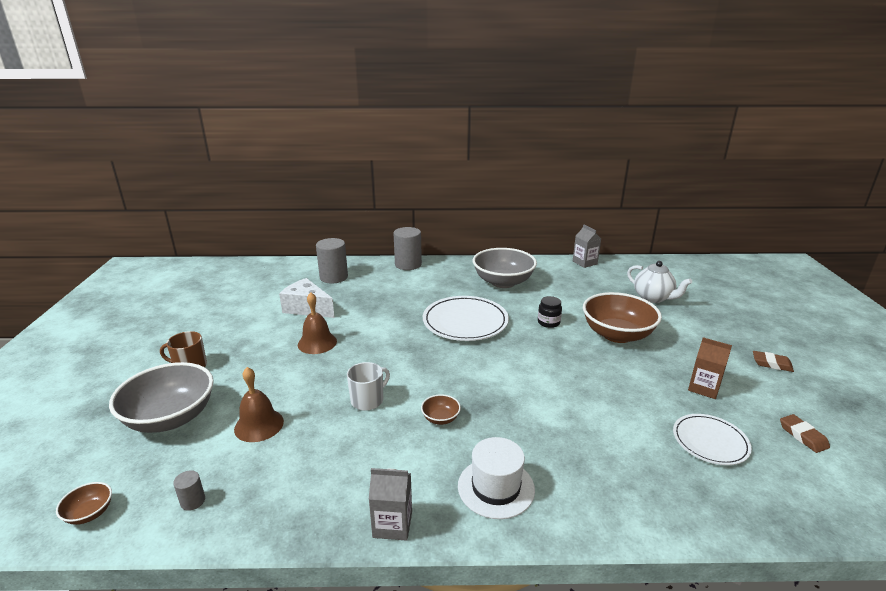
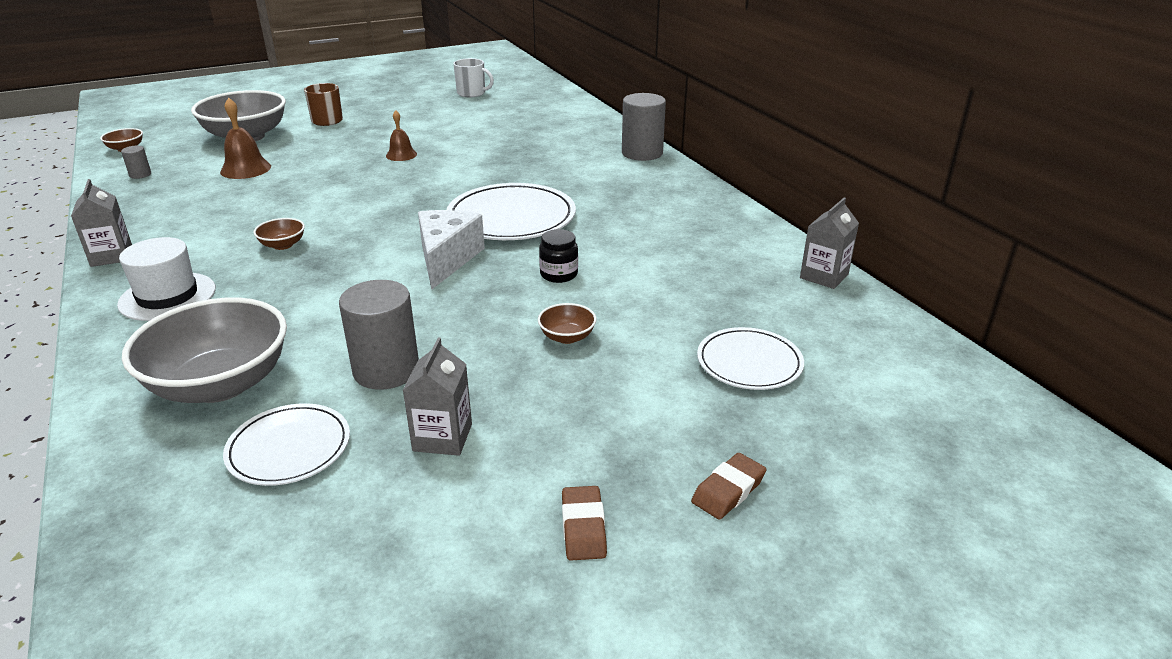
camera: 65 degrees right, 5 degrees up
white cheese [279,278,335,318] -> white cheese moved to [418,210,485,289]
brown bell [298,292,337,354] -> brown bell [386,110,417,161], size x0.66
grey cylinder [316,238,348,283] -> grey cylinder moved to [339,280,419,390]
white mug [347,362,390,411] -> white mug moved to [453,58,494,97]
grey bowl [473,248,537,288] -> grey bowl moved to [122,298,287,403]
brown bowl [583,292,662,343] -> brown bowl [538,303,597,344], size x0.43
white teapot [627,261,692,303] -> white plate [697,327,804,390]
brown carton [688,337,732,399] -> grey carton [402,338,472,456]
brown eraser [780,414,830,453] -> brown eraser moved to [691,453,767,520]

